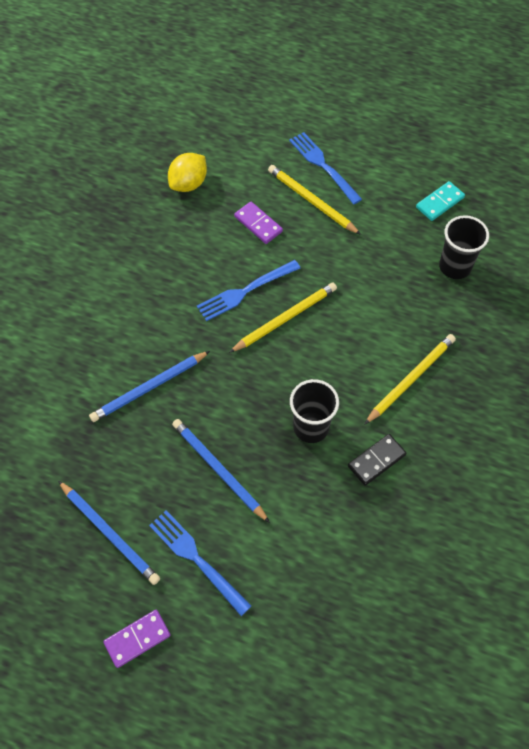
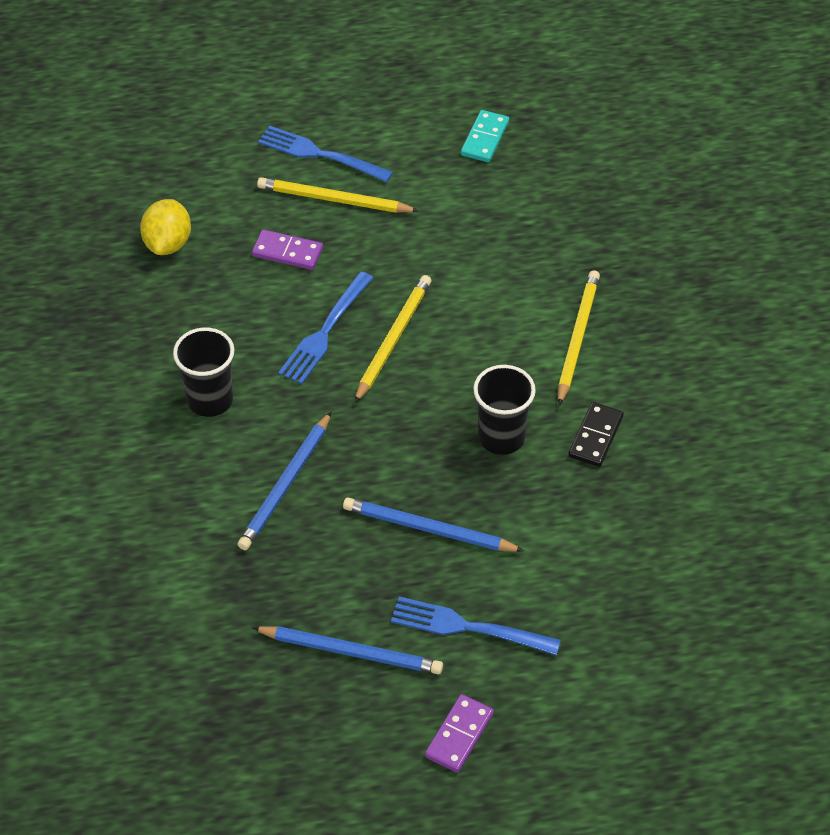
camera: 30 degrees left, 10 degrees down
black cup [439,215,489,279] -> black cup moved to [173,327,235,417]

